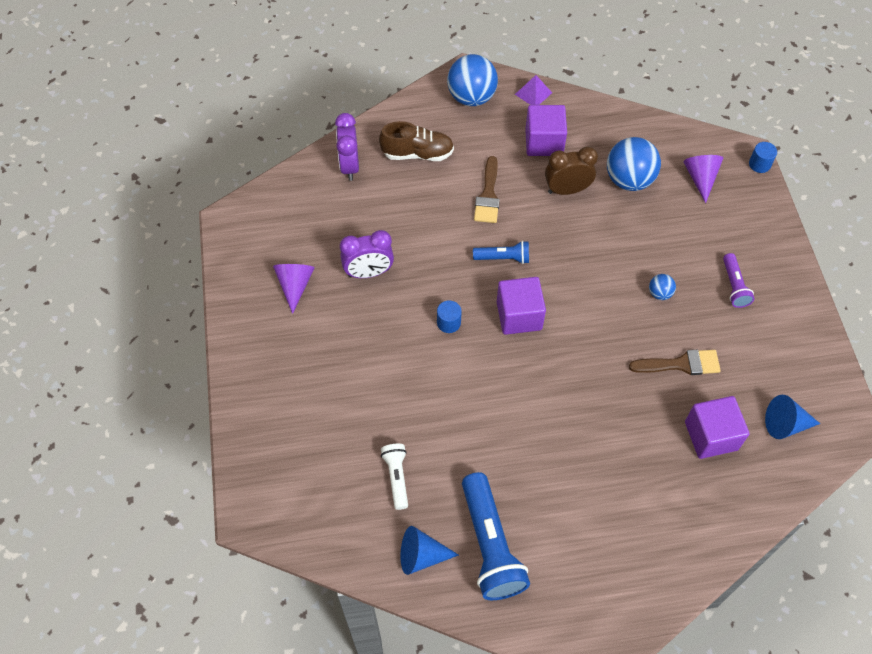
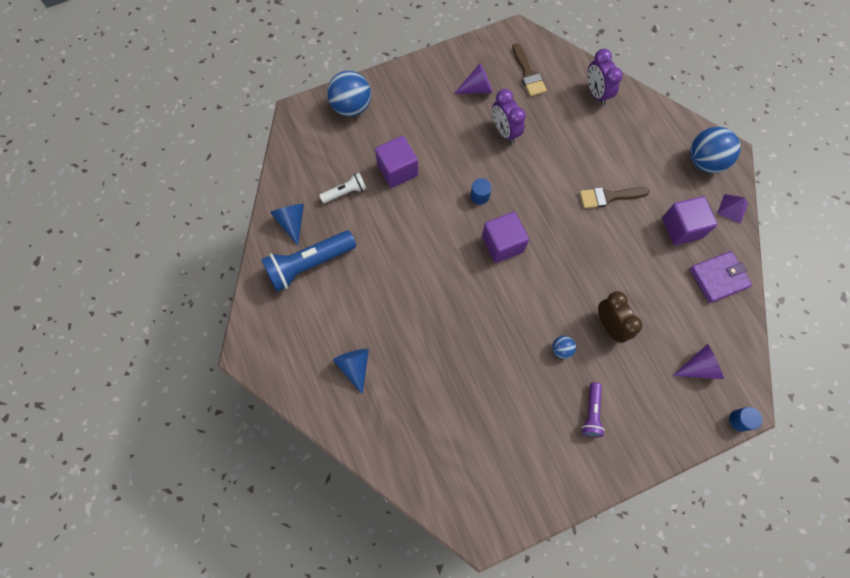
camera: 75 degrees right, 10 degrees up
purple clock [335,113,359,181] -> purple clock turned 90 degrees counterclockwise [587,49,623,105]
brown shoe [379,121,454,161] -> none
blue flashlight [473,241,529,264] -> none
brown clock [545,147,598,195] -> brown clock moved to [598,291,642,343]
blue ball [607,137,661,191] -> blue ball moved to [327,71,371,117]
brown brush [629,350,721,375] -> brown brush moved to [512,43,547,97]
purple cube [685,396,750,459] -> purple cube moved to [375,136,418,188]
purple flashlight [723,253,754,308] -> purple flashlight turned 60 degrees counterclockwise [582,382,605,437]
blue cone [765,395,820,439] -> blue cone moved to [333,349,369,395]
none -> purple wallet [690,251,752,303]

